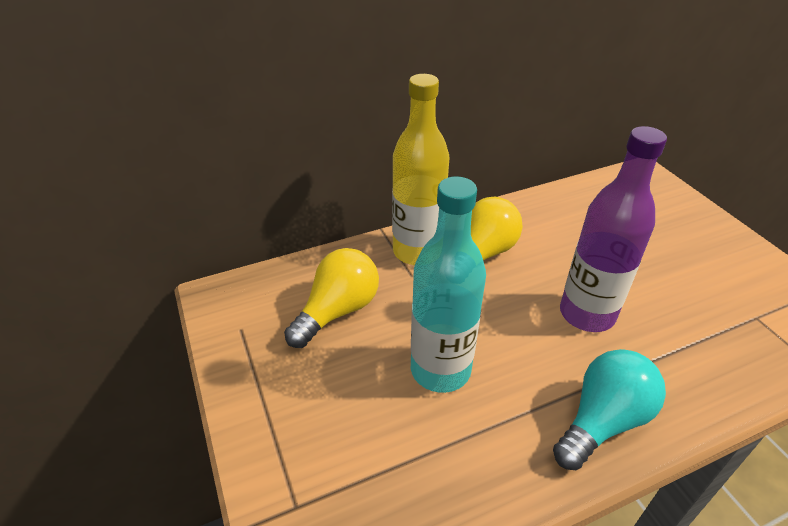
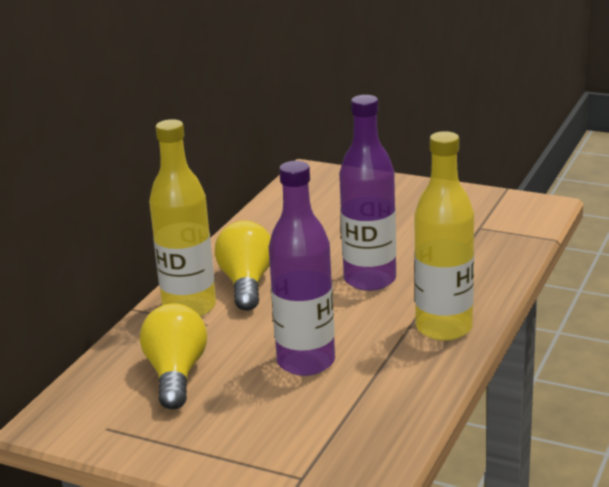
camera: 40 degrees left, 15 degrees down
turquoise bottle [411,176,486,393] -> purple bottle [269,161,335,376]
turquoise light bulb [553,349,666,470] -> yellow bottle [414,131,474,341]

